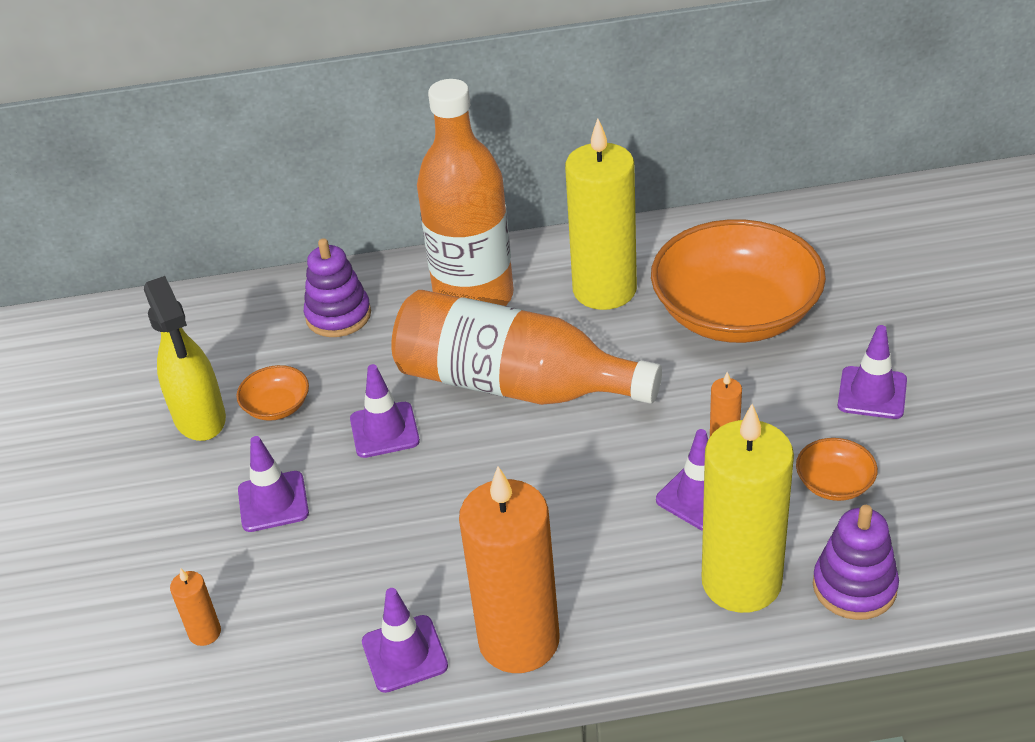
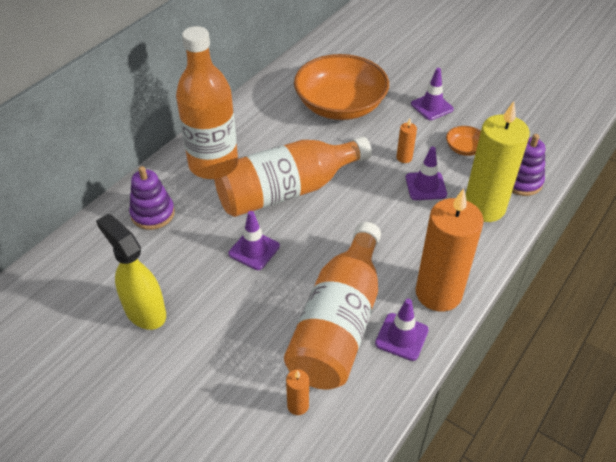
camera: 50 degrees left, 5 degrees up
yellow spray bottle [144,276,226,441] -> yellow spray bottle turned 150 degrees counterclockwise [96,214,166,330]
orange bowl [236,365,309,421] -> none
purple traffic cone [238,436,309,532] -> none
yellow candle [565,119,637,310] -> none
none -> orange bottle [284,222,381,390]

